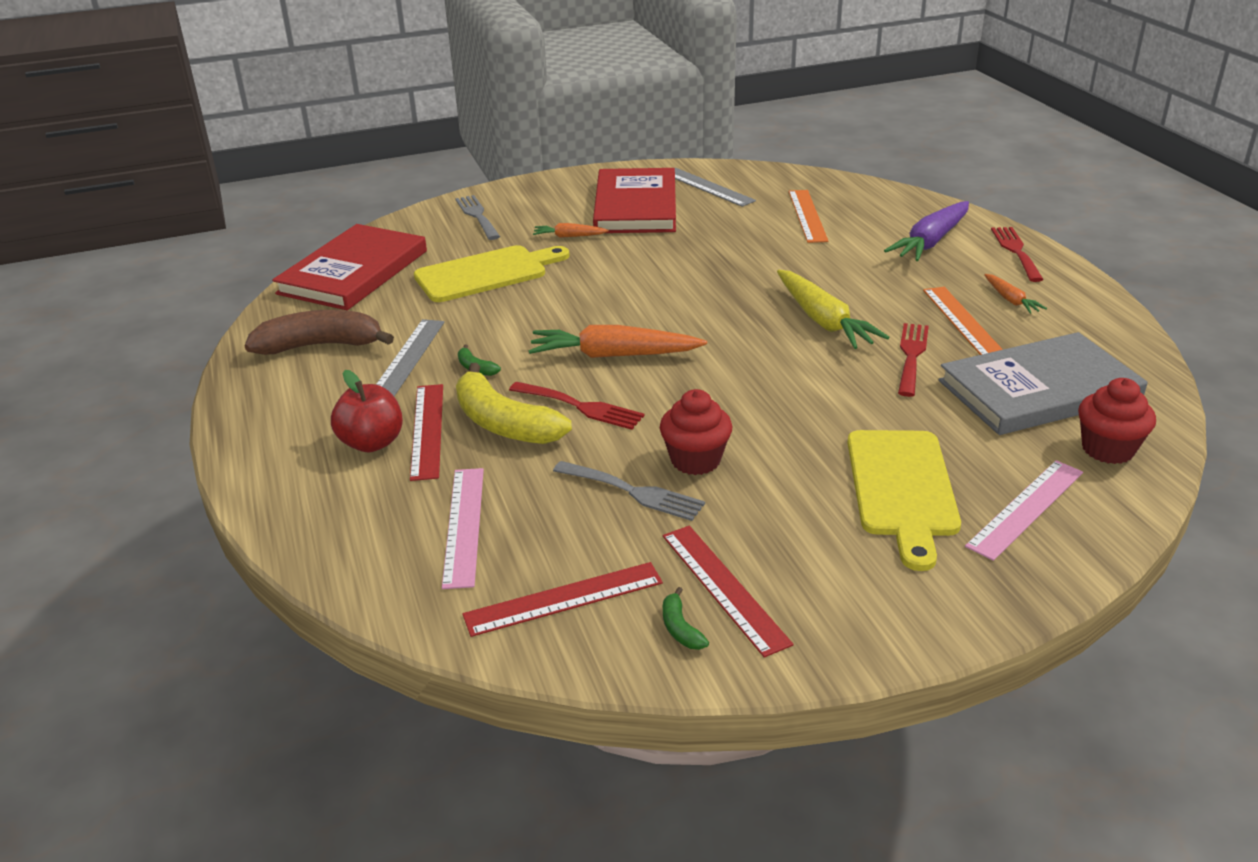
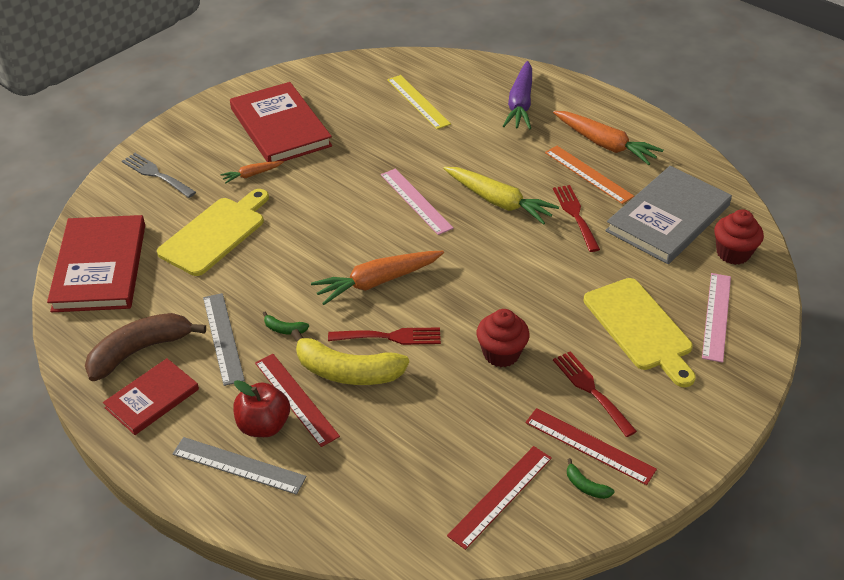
camera: 30 degrees left, 10 degrees up
pink ruler [442,468,484,589] -> pink ruler moved to [381,168,454,235]
grey fork [553,461,705,521] -> none
grey ruler [675,168,756,207] -> grey ruler moved to [172,437,306,495]
orange ruler [789,190,828,243] -> yellow ruler [387,75,451,129]
orange carrot [984,274,1047,314] -> orange carrot [553,111,663,165], size x1.94
red fork [991,227,1044,282] -> red fork moved to [553,351,637,437]
none -> red book [103,358,199,435]

